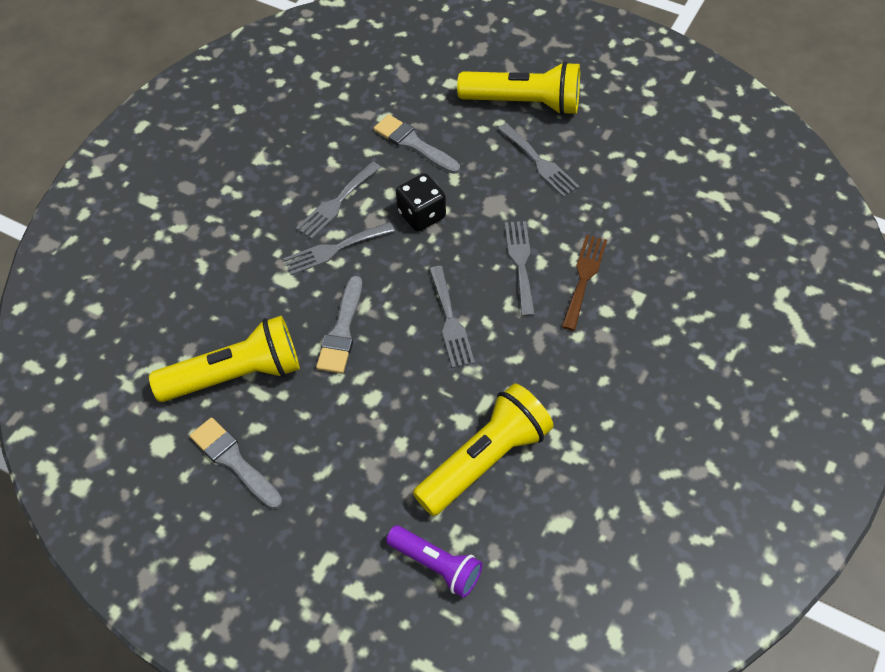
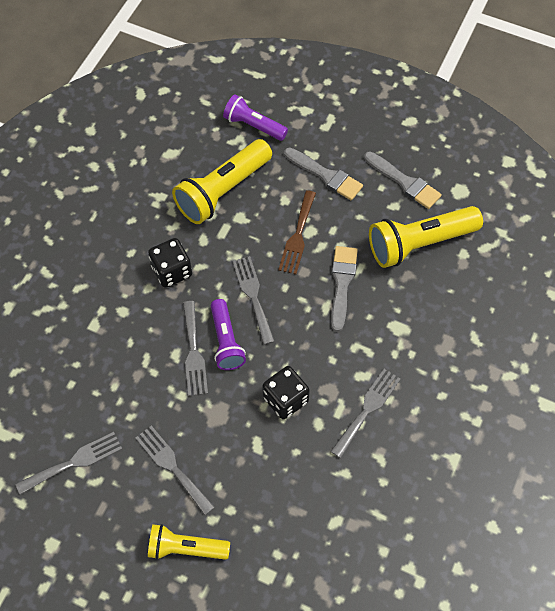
camera: 175 degrees right, 5 degrees up
grey fork [283,222,395,275] -> grey fork moved to [15,432,122,495]
grey brush [374,114,460,174] -> grey brush moved to [284,148,363,200]
yellow flashlight [457,61,580,115] -> yellow flashlight [148,524,230,560], size x0.62
brown fork [562,235,607,331] -> brown fork moved to [278,190,316,274]
none -> black dice [148,238,192,288]
none -> purple flashlight [211,299,246,370]

